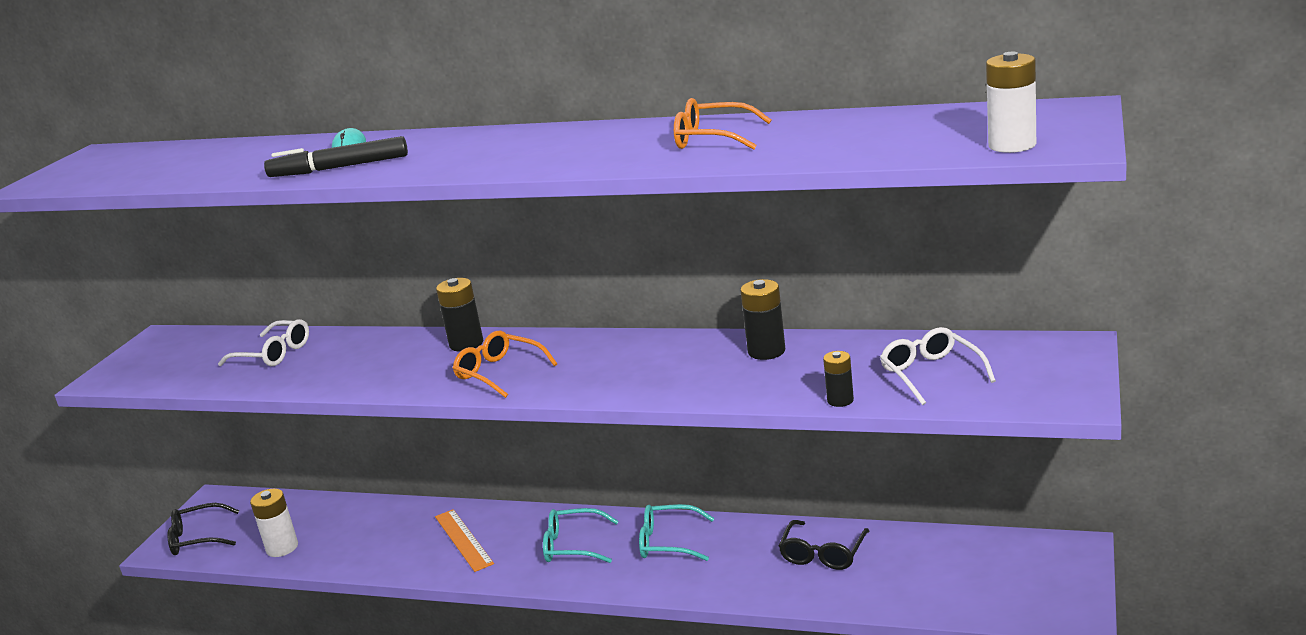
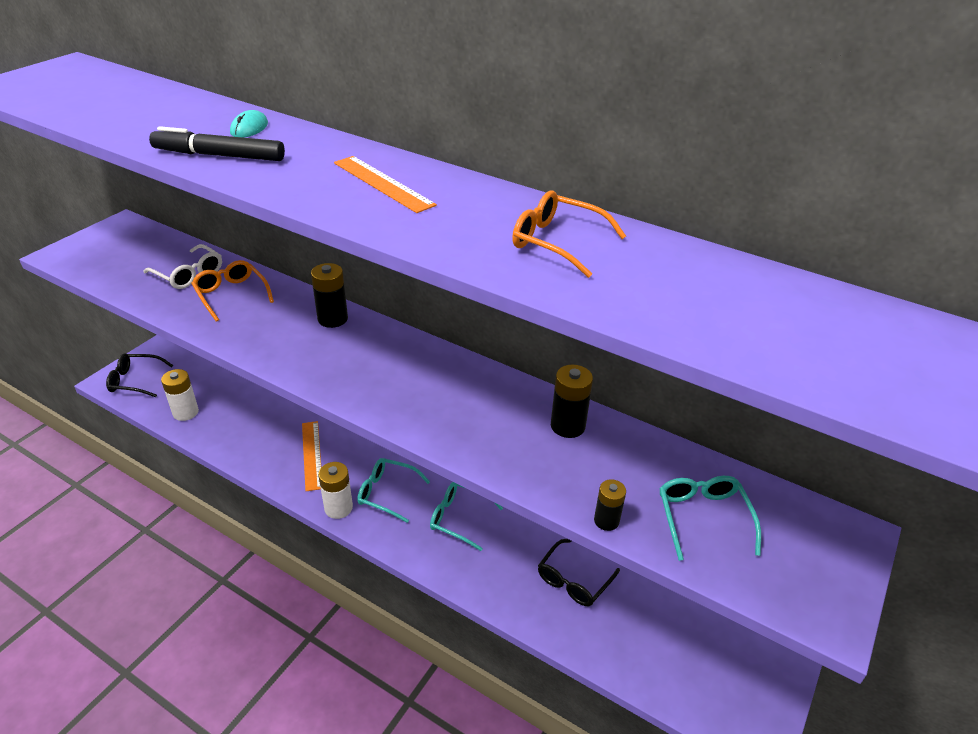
camera: 10 degrees right, 15 degrees up
orange glasses [453,331,557,398] -> orange glasses moved to [191,260,274,322]
white glasses [880,327,996,405] -> turquoise glasses [659,476,761,561]
white battery [986,52,1036,153] -> white battery moved to [318,462,353,519]
none -> orange ruler [334,156,437,213]

